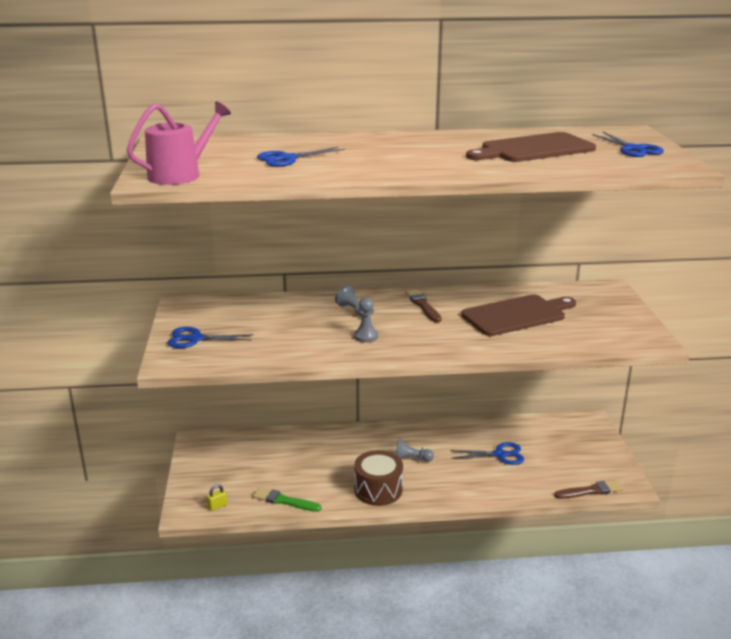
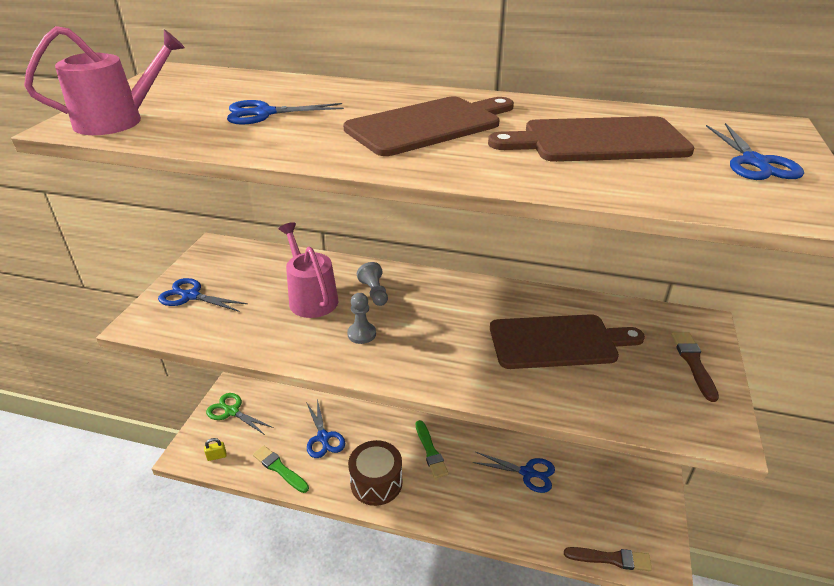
camera: 20 degrees right, 10 degrees up
grey pawn [395,439,434,462] -> green brush [416,420,449,479]
brown brush [405,289,442,322] -> brown brush moved to [671,332,719,402]
none -> green scissors [206,393,274,435]
none -> pink watering can [278,222,338,318]
none -> blue scissors [306,399,345,458]
none -> brown cutting board [343,97,514,156]

